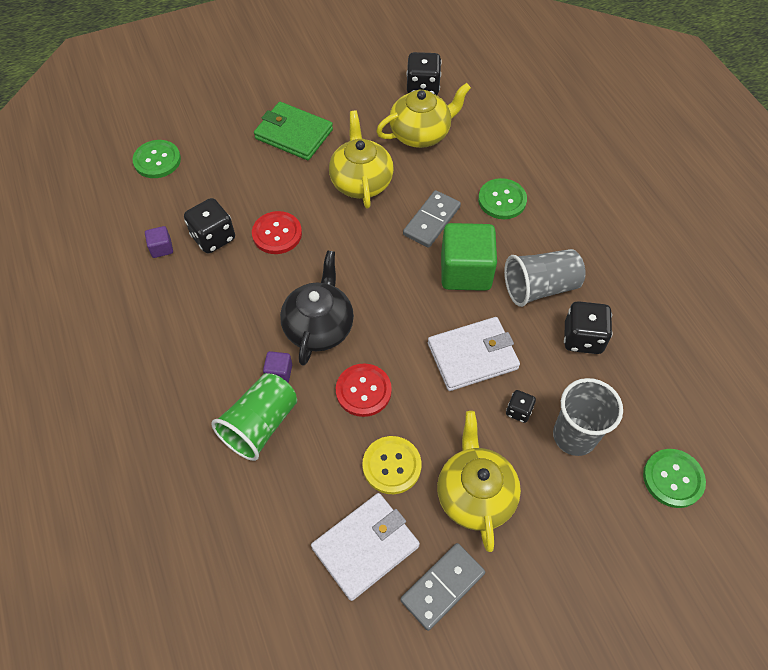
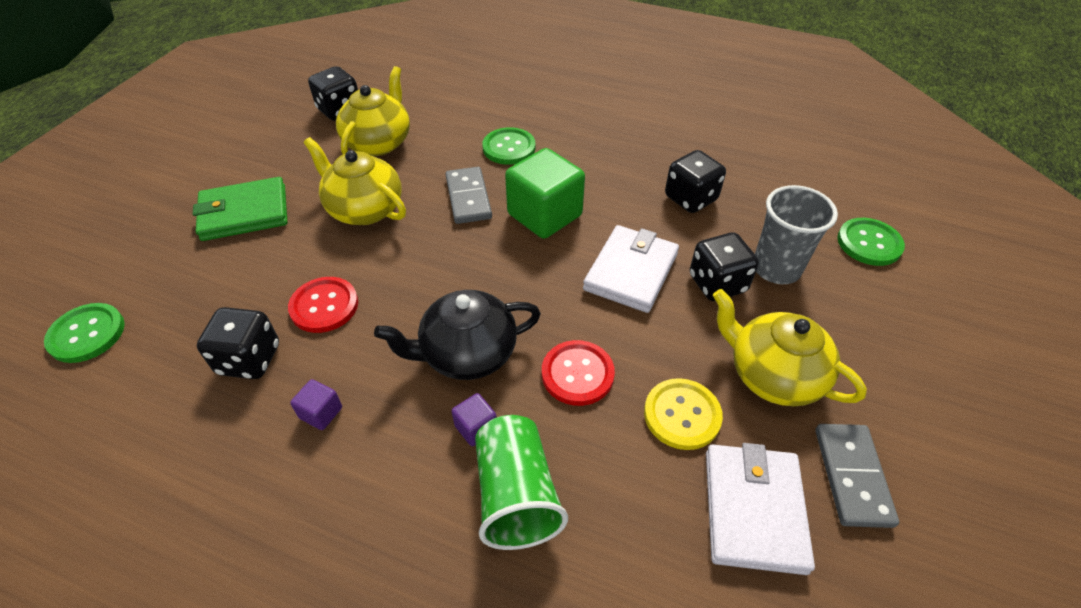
camera: 45 degrees left, 10 degrees down
purple cube [145,226,173,258] -> purple cube moved to [290,379,342,430]
black teapot [280,250,354,366] -> black teapot turned 75 degrees counterclockwise [374,290,541,380]
grey cup [504,249,586,307] -> none
black dice [506,390,536,423] -> black dice [690,232,759,301], size x1.81

